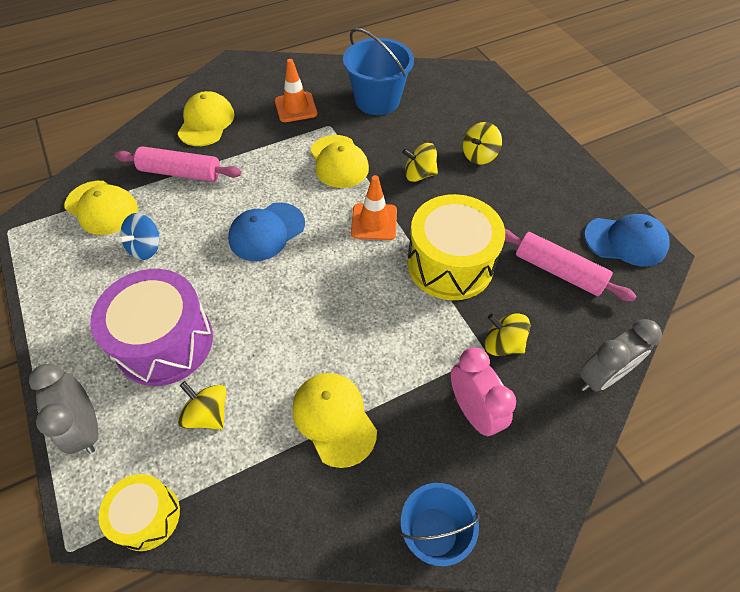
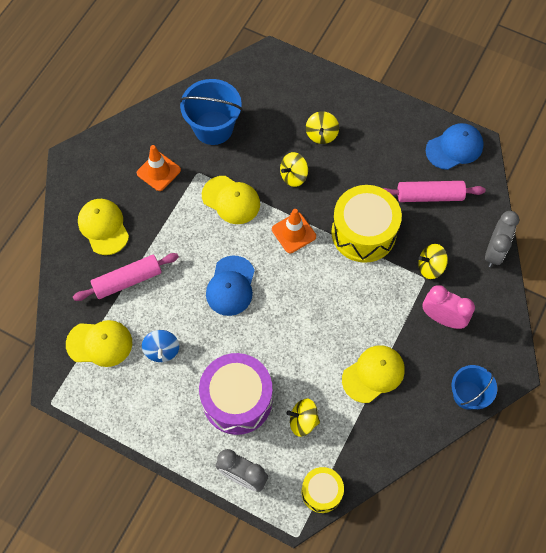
camera: 35 degrees left, 10 degrees up
yellow cap [292,373,377,468] -> yellow cap turned 120 degrees clockwise [342,345,405,403]

